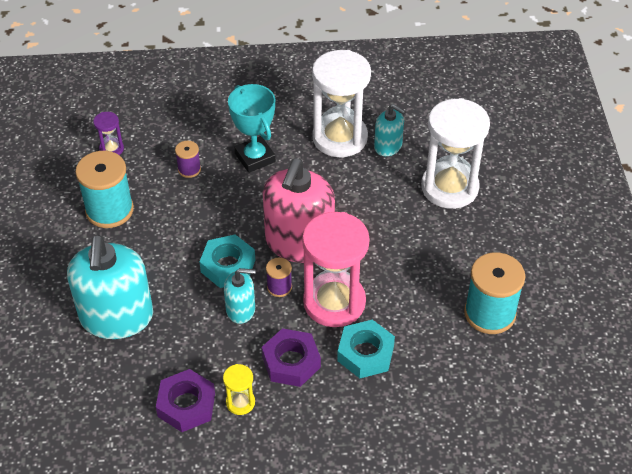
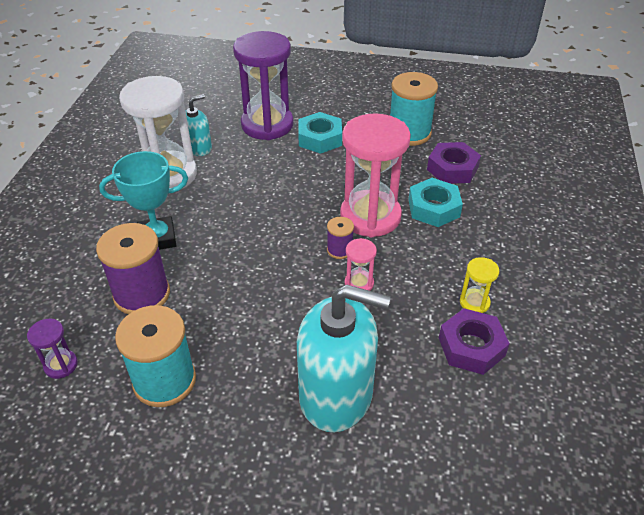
camera: 75 degrees left, 5 degrees down
purple spool [175,141,201,178] -> purple spool [96,223,170,314], size x2.01
turquoise nut [200,234,255,288] -> turquoise nut moved to [298,112,342,154]
turquoise soap dispenser [224,268,256,324] -> pink hourglass [345,238,377,291]
purple nut [262,328,321,387] -> purple nut moved to [427,142,481,184]
pink soap dispenser [263,158,335,263] -> none
white hourglass [421,98,490,209] -> purple hourglass [233,31,293,140]

